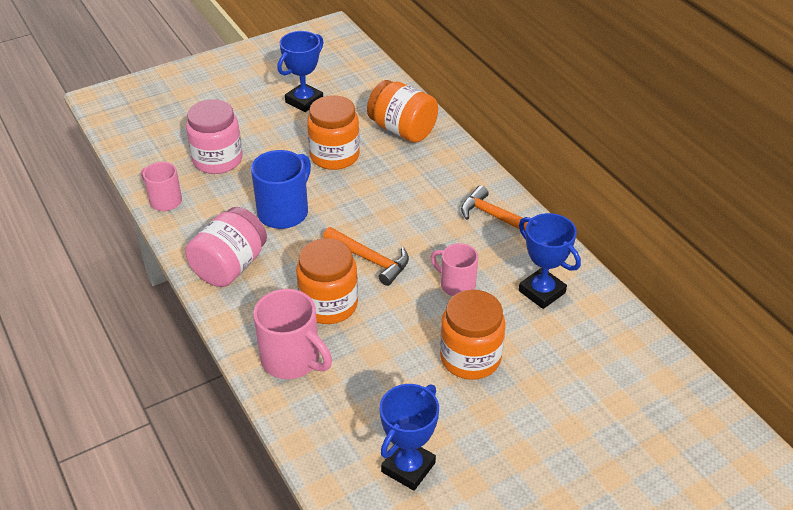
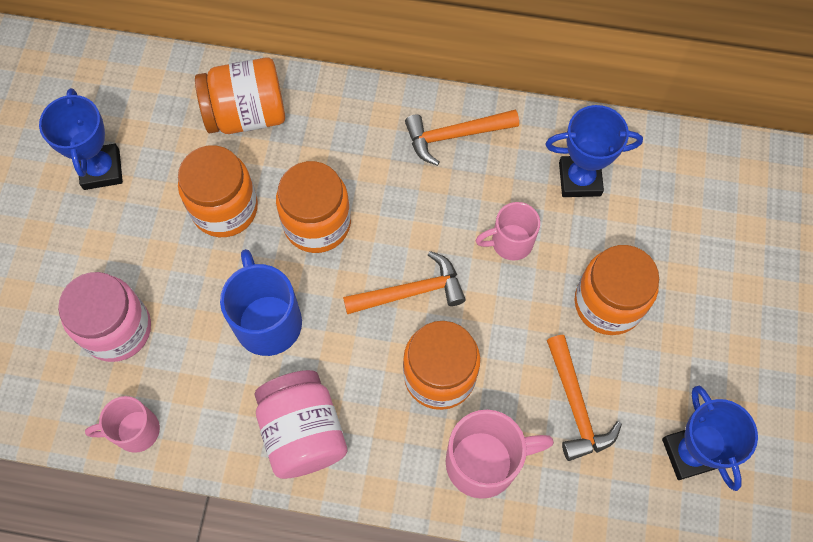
camera: 50 degrees left, 25 degrees up
none -> orange jar [276,161,351,253]
none -> orange hammer [547,335,622,461]

